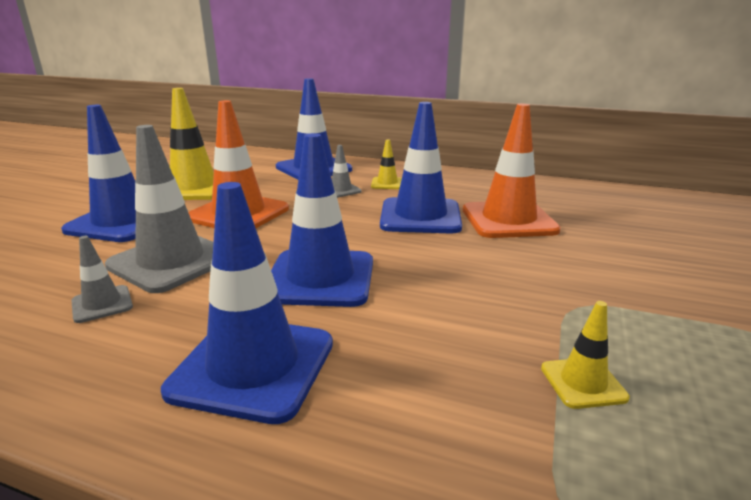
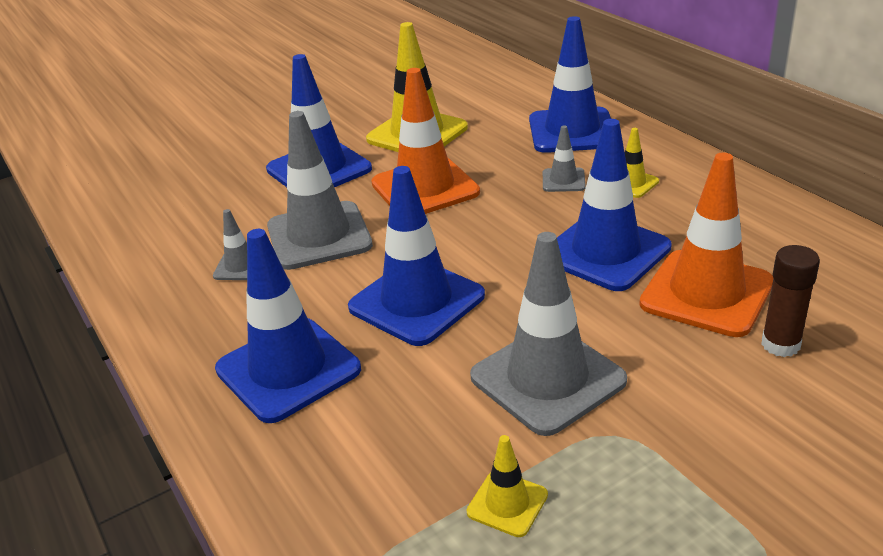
camera: 40 degrees right, 10 degrees up
none -> grey traffic cone [470,232,627,436]
none -> brown glue stick [761,245,820,357]

